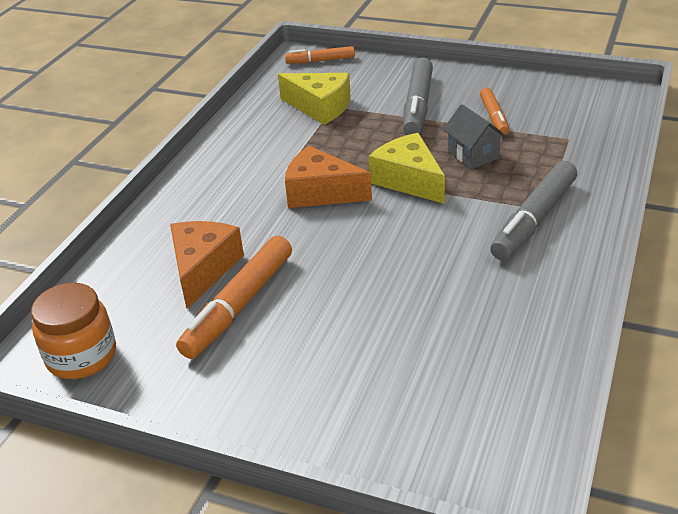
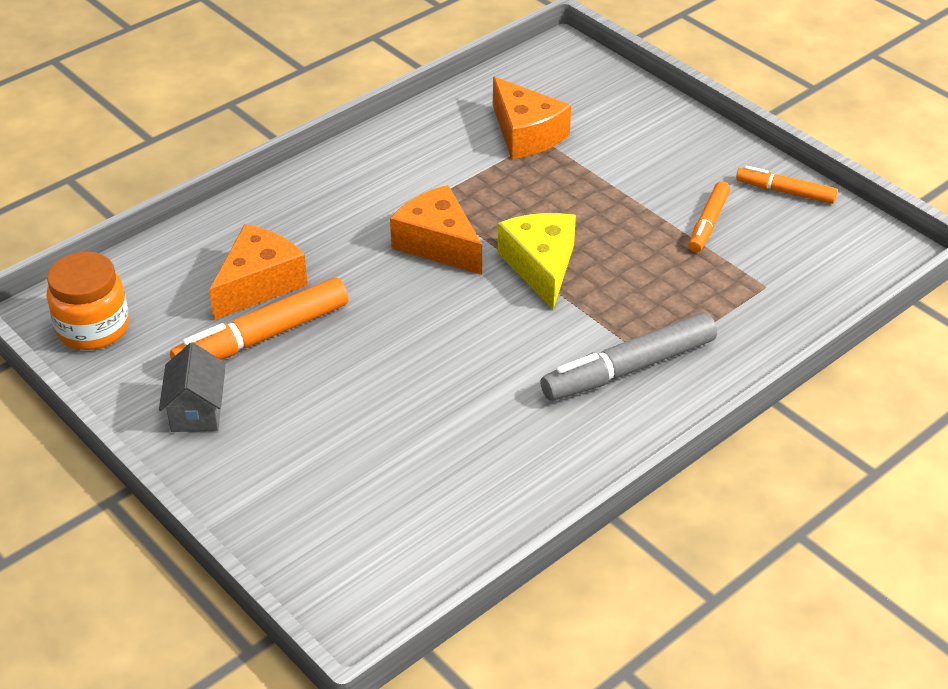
camera: 25 degrees right, 5 degrees up
yellow cheese [278,73,351,125] -> orange cheese [493,76,571,159]
orange marker [285,46,355,64] -> orange marker moved to [736,166,838,204]
grey marker [403,57,433,135] -> none
grey house [443,104,506,169] -> grey house moved to [159,342,226,432]

